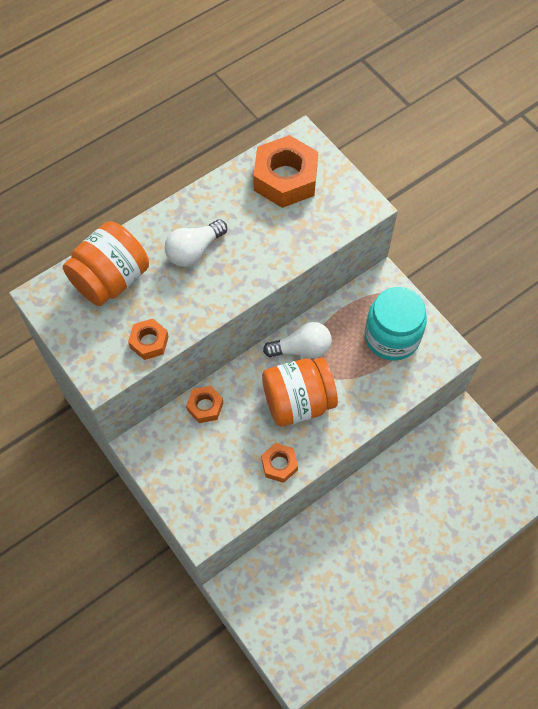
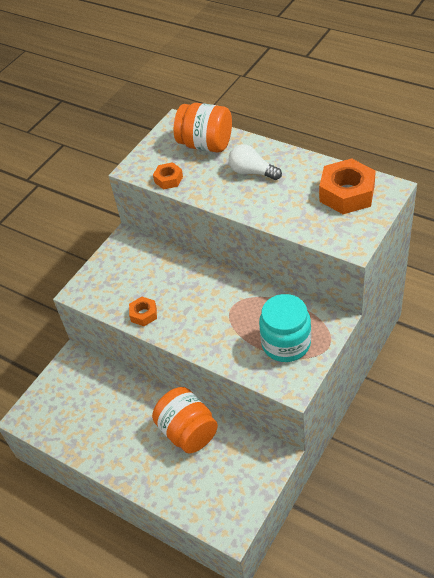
camera: 75 degrees right, 15 degrees down
orange nut [186,386,223,423] -> none
orange jar [262,357,338,427] -> orange jar moved to [152,387,218,454]
white light bulb [263,322,332,358] -> none

